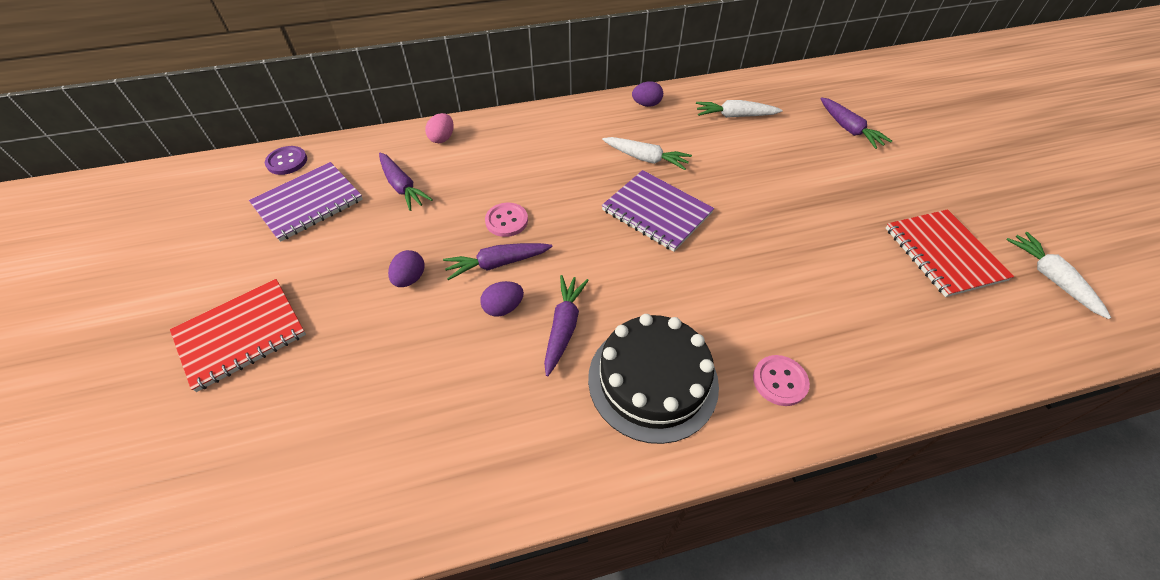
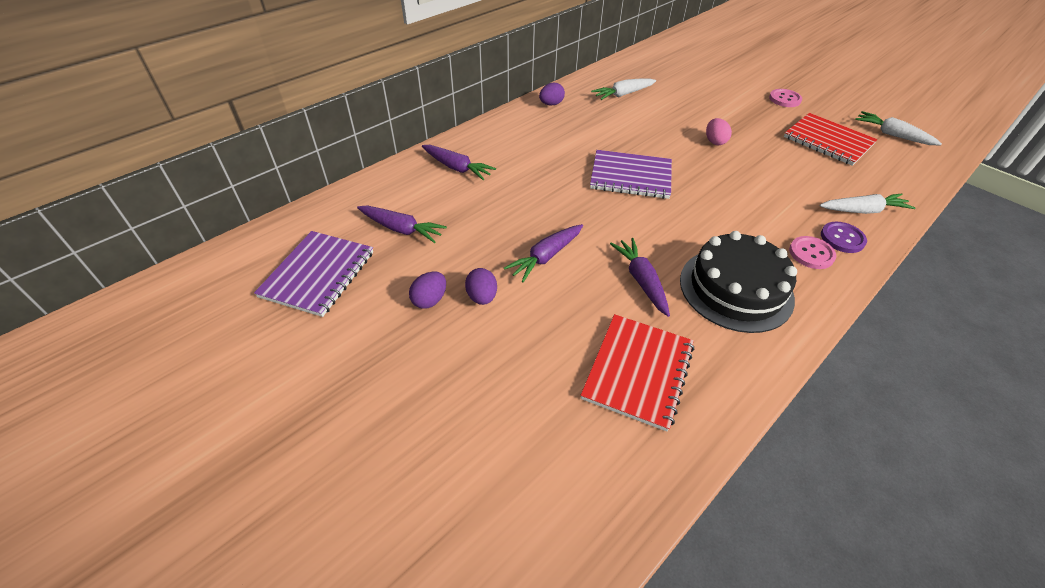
camera: 30 degrees left, 5 degrees down
red notebook [170,279,306,392] -> red notebook moved to [581,314,694,431]
purple button [265,146,307,175] -> purple button moved to [821,222,867,253]
pink egg [425,113,454,143] -> pink egg moved to [706,118,732,145]
purple egg [480,281,524,317] -> purple egg moved to [409,271,446,309]
pink button [485,203,528,237] -> pink button moved to [769,89,802,107]
white carrot [602,137,692,170] -> white carrot moved to [820,193,915,214]
purple carrot [820,97,892,149] -> purple carrot moved to [422,145,496,180]

